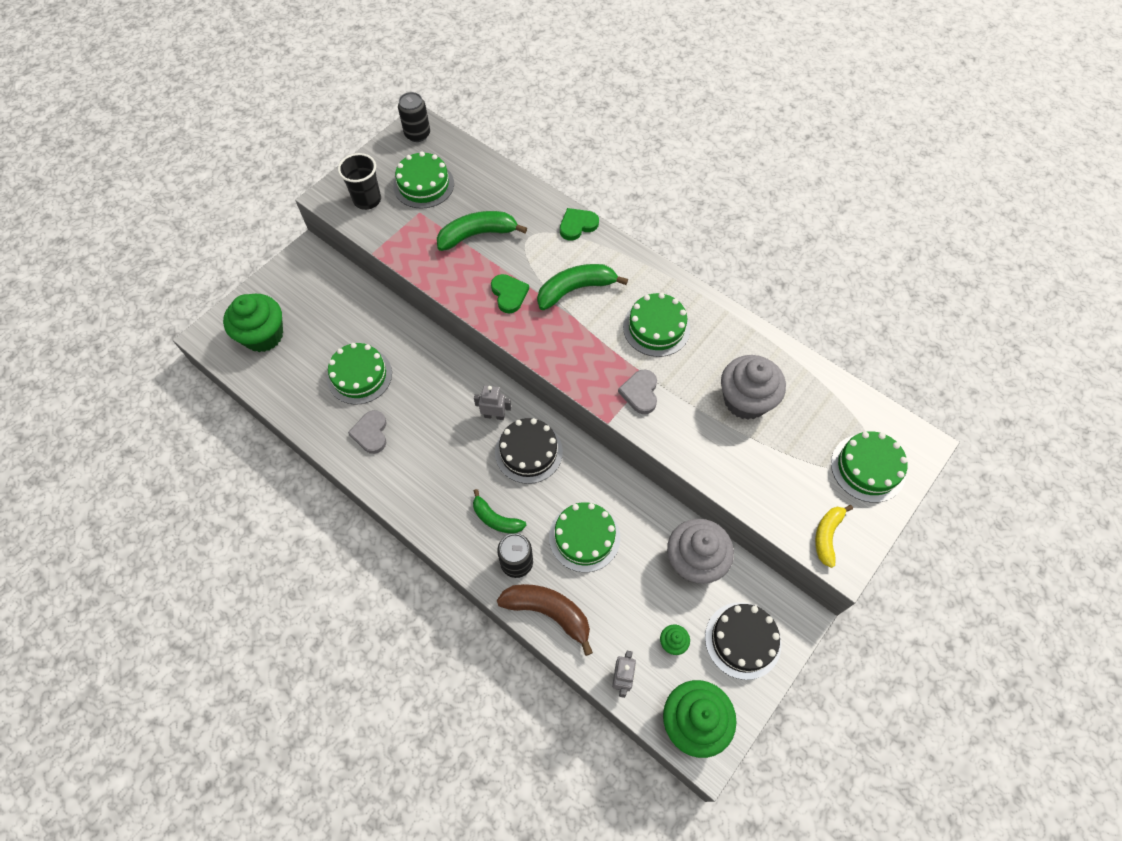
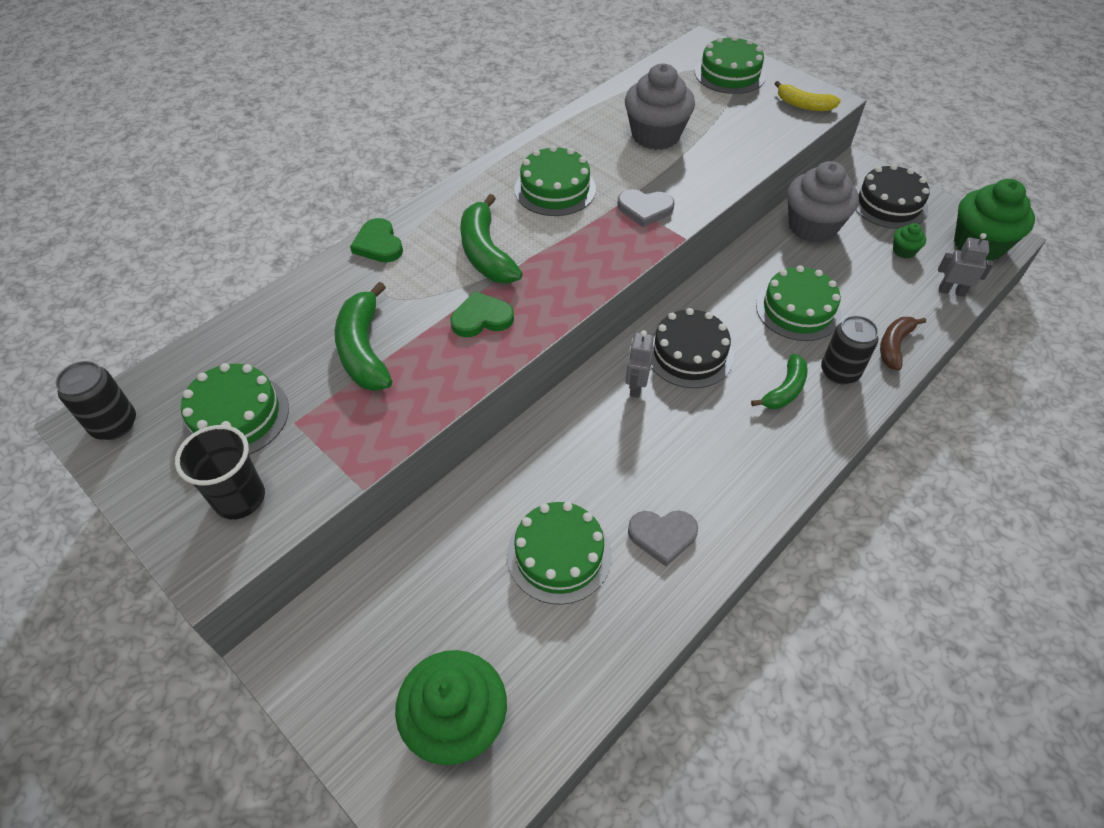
camera: 85 degrees left, 10 degrees down
brown banana [497,584,593,656] -> brown banana [880,317,926,371], size x0.64

